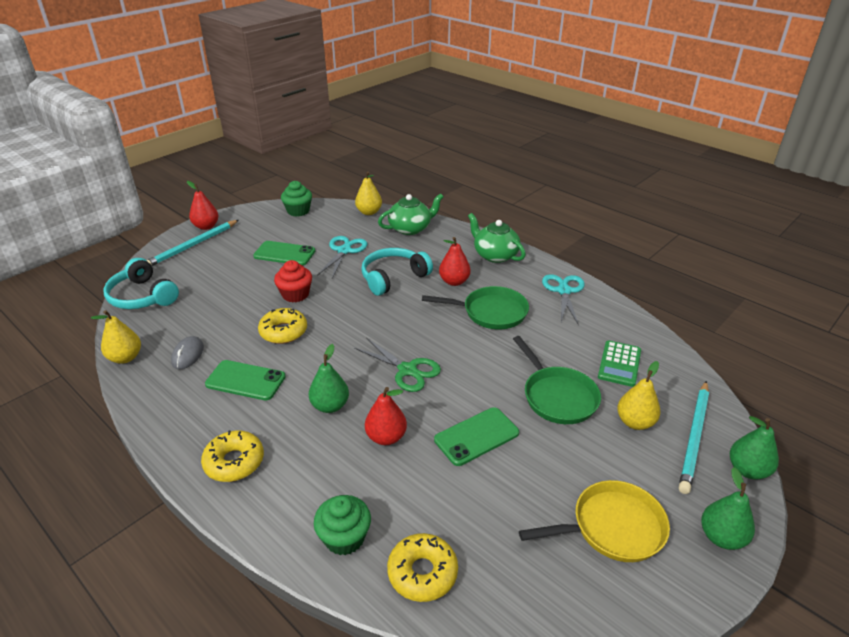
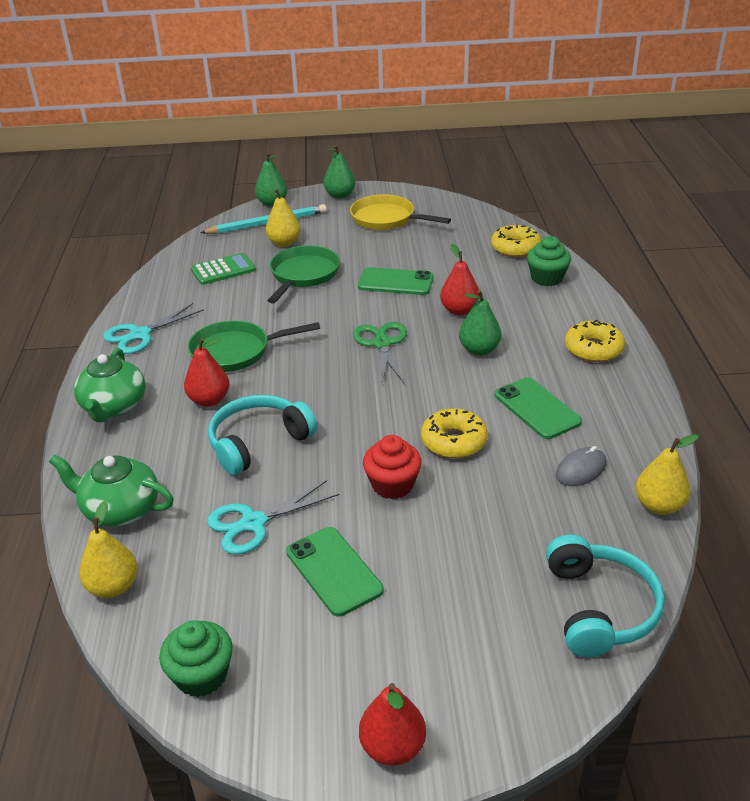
camera: 135 degrees left, 0 degrees up
turquoise pencil [147,220,239,266] -> none
turquoise headphones [361,248,433,296] -> turquoise headphones turned 135 degrees clockwise [208,395,317,475]
green pan [422,286,529,329] -> green pan turned 60 degrees counterclockwise [188,320,320,372]

